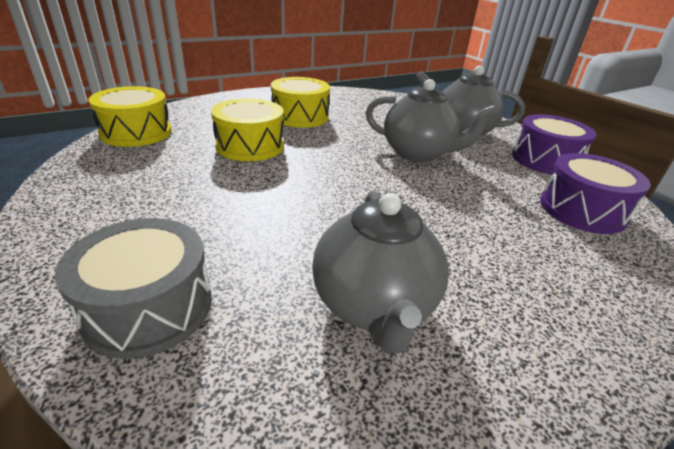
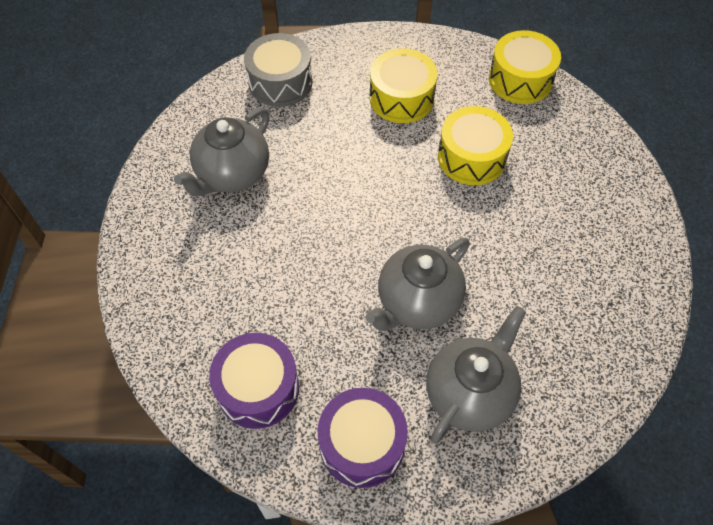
camera: 115 degrees right, 25 degrees up
yellow drum [271,77,330,128] -> yellow drum moved to [369,48,438,123]
grey teapot [312,191,449,353] -> grey teapot turned 75 degrees counterclockwise [174,107,270,197]

